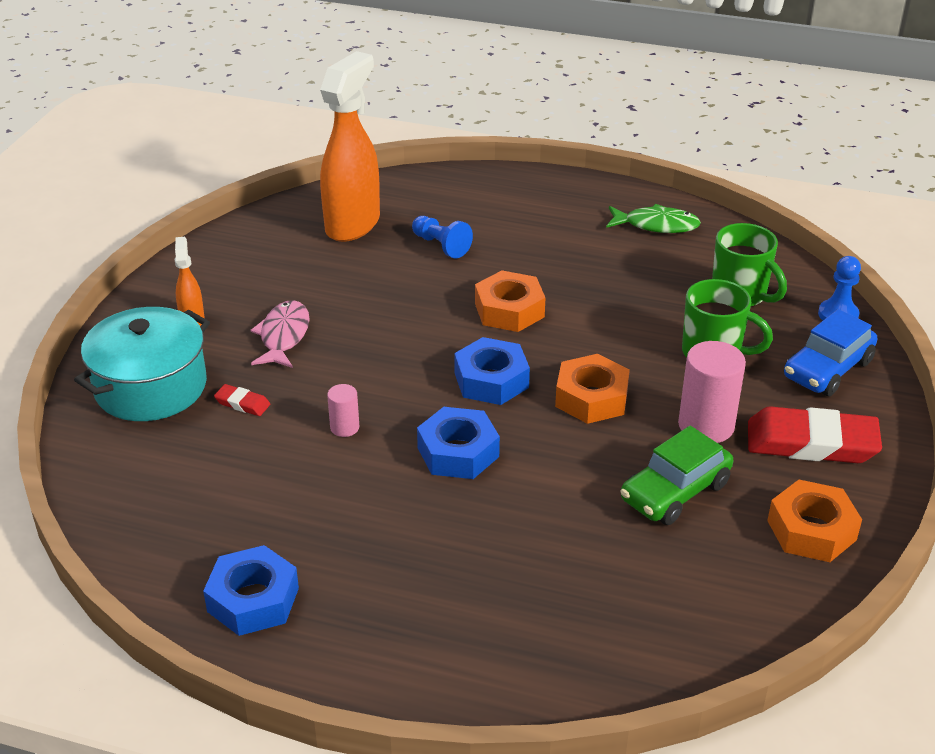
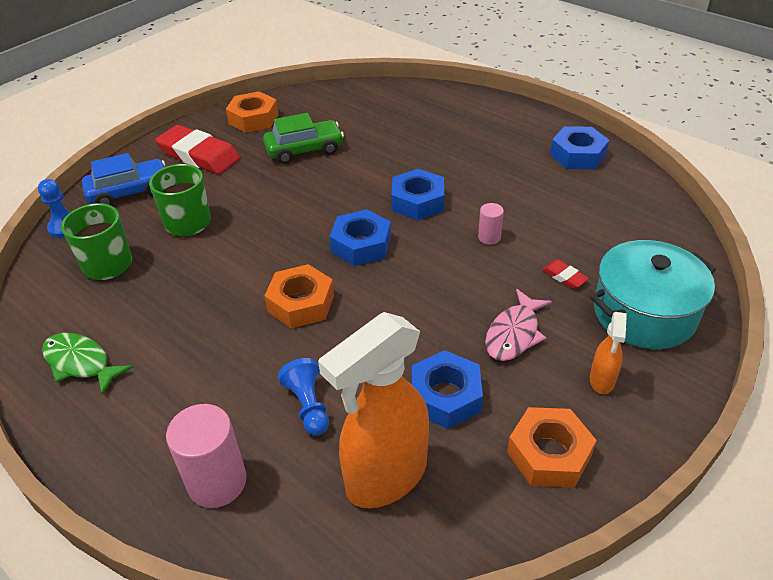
camera: 155 degrees left, 5 degrees up
orange nut [555,354,630,424] -> orange nut moved to [507,407,597,488]
pink cylinder [678,341,746,443] -> pink cylinder moved to [166,404,247,508]
none -> blue nut [412,350,483,429]

